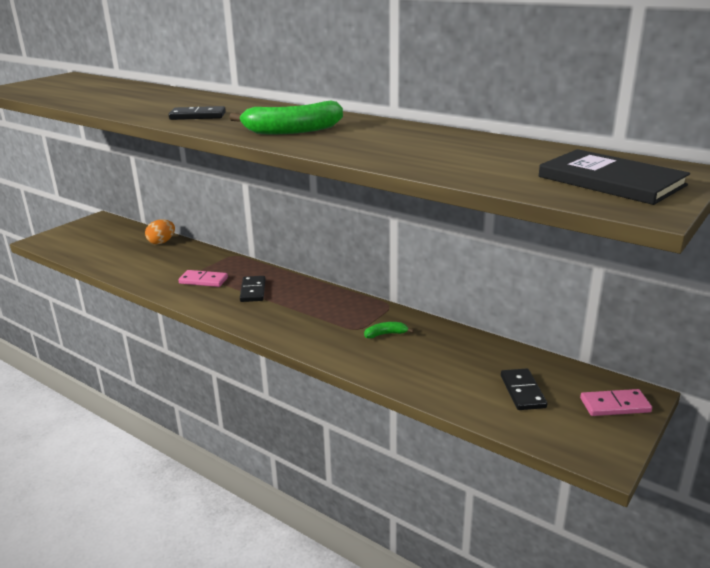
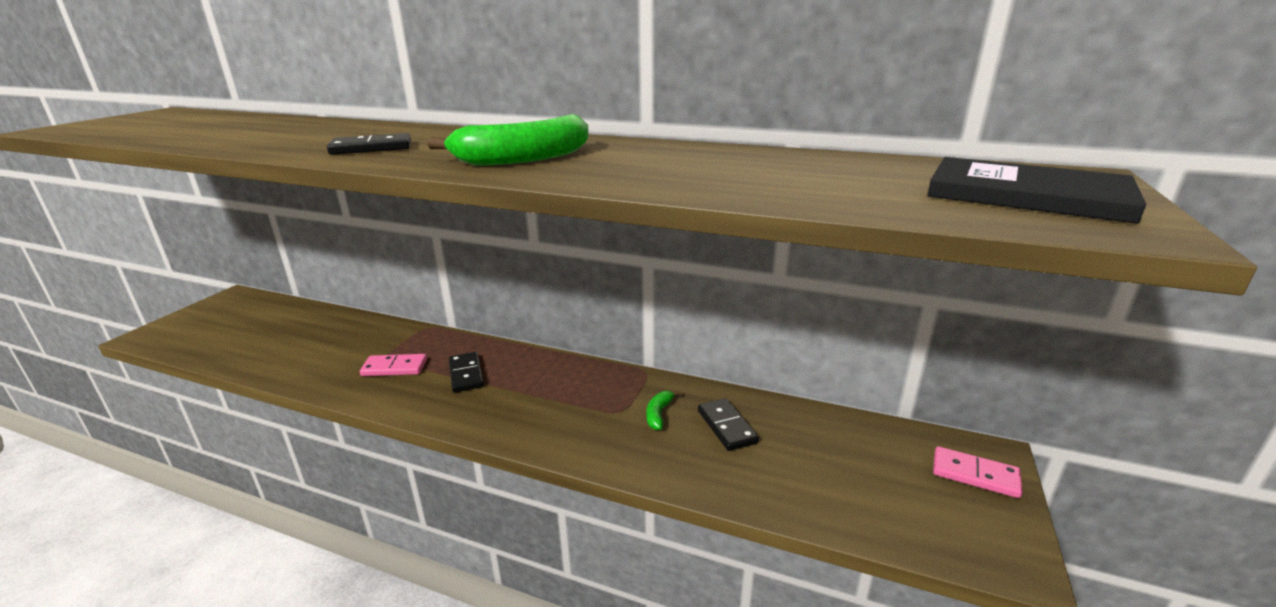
camera: 15 degrees left, 0 degrees up
orange egg [145,219,175,244] -> none
green banana [364,322,414,339] -> green banana turned 45 degrees counterclockwise [646,390,680,430]
black domino [501,368,547,410] -> black domino moved to [698,398,759,451]
pink domino [580,389,652,416] -> pink domino turned 45 degrees clockwise [933,446,1023,498]

